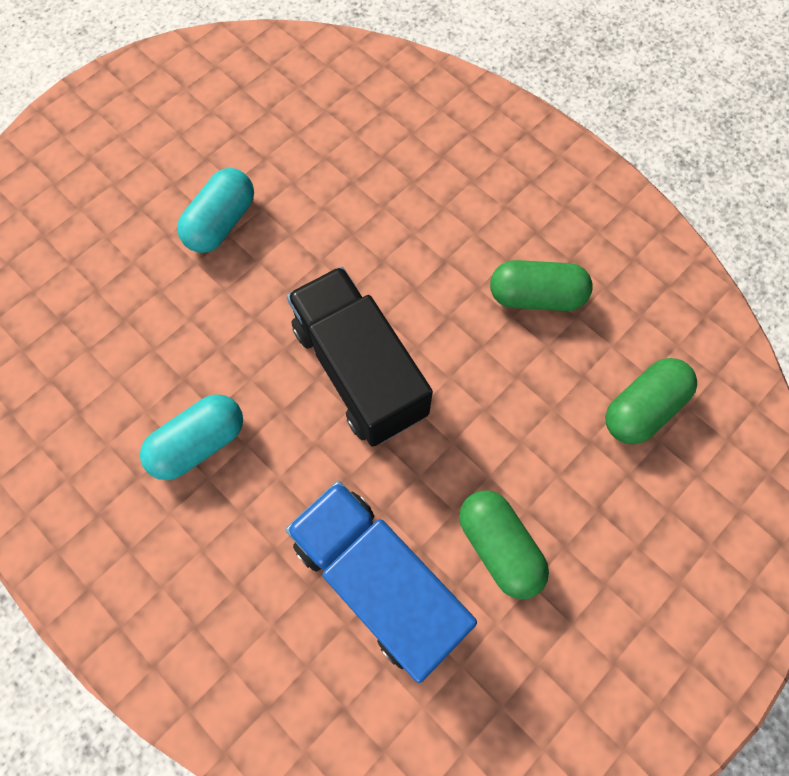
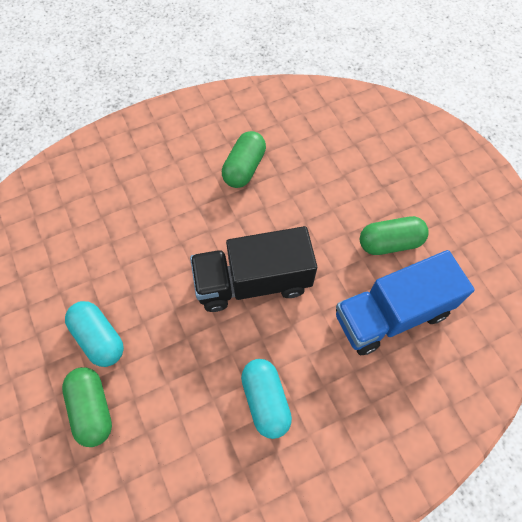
camera: 70 degrees left, 5 degrees down
green capsule [605,358,697,445] -> green capsule moved to [62,367,112,447]

